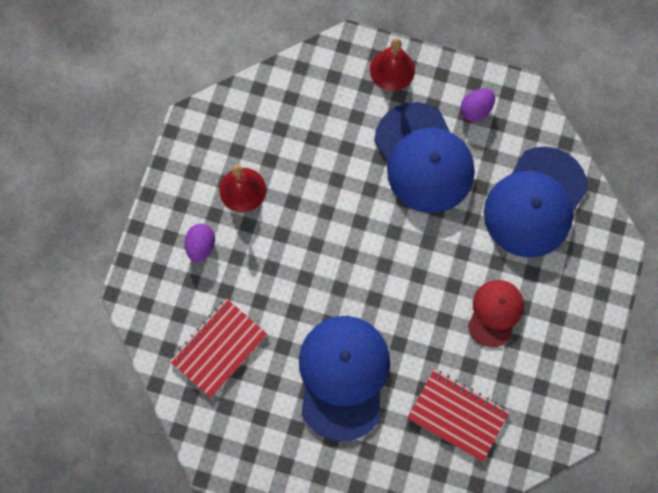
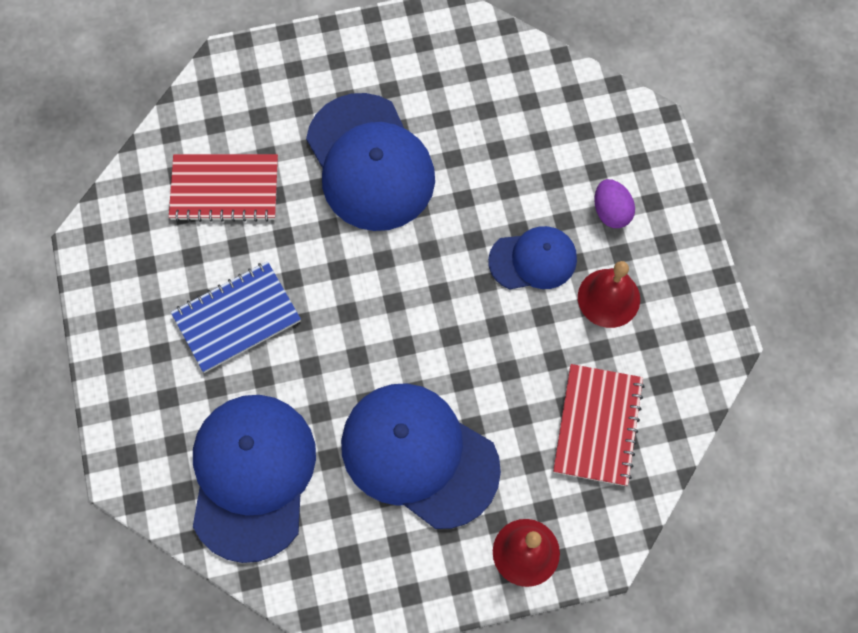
camera: 150 degrees right, 5 degrees down
red notebook [170,299,267,398] -> red notebook moved to [553,364,645,486]
purple egg [461,88,495,122] -> none
red cap [468,280,524,347] -> blue notebook [171,261,301,373]
none -> blue cap [488,226,577,289]

